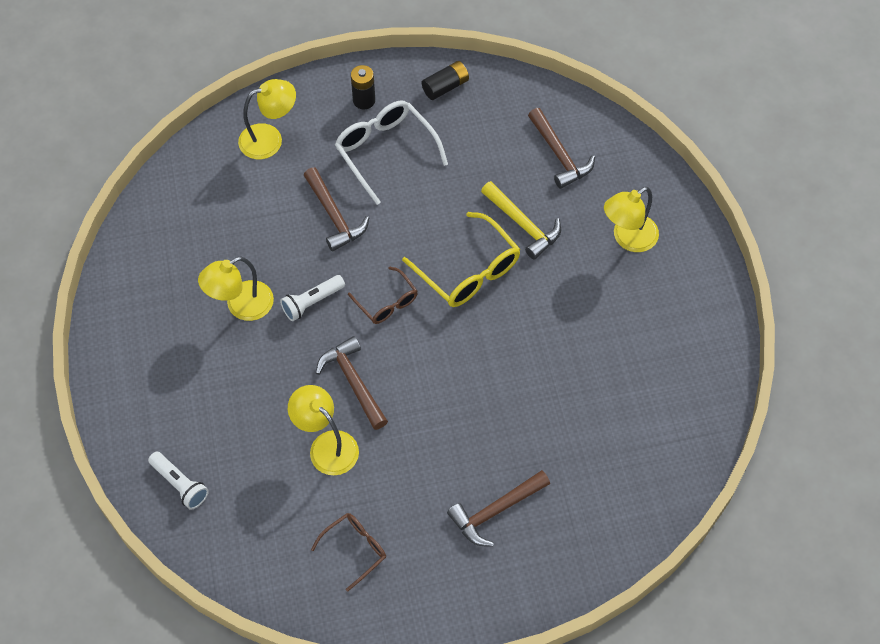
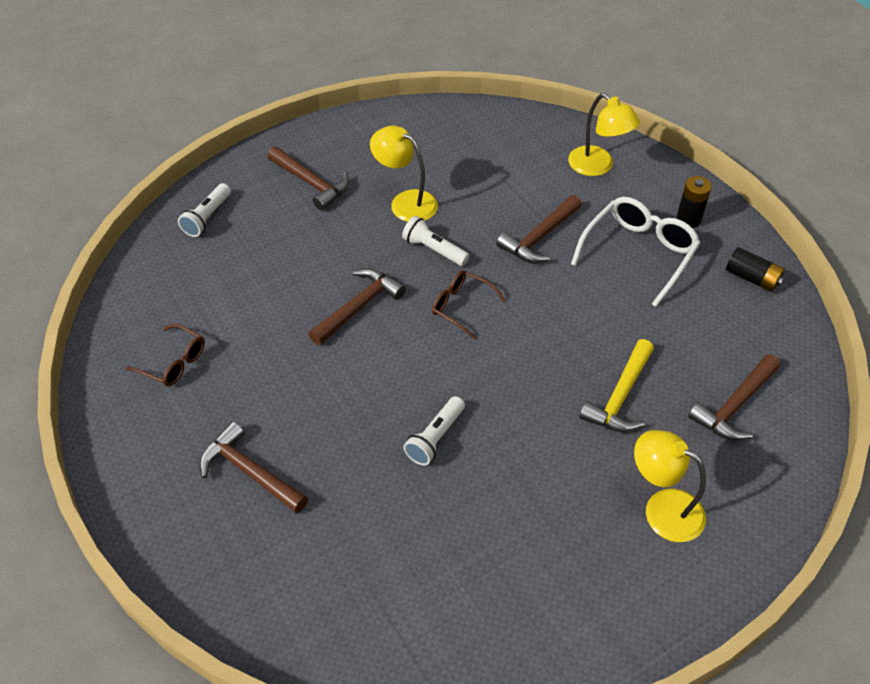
camera: 70 degrees right, 10 degrees down
yellow lamp [288,385,359,475] -> none
brown glasses [348,267,418,324] -> brown glasses turned 90 degrees clockwise [432,270,506,340]
yellow glasses [402,212,520,307] -> none
none -> brown hammer [267,146,349,211]
none -> white flashlight [404,396,465,466]

